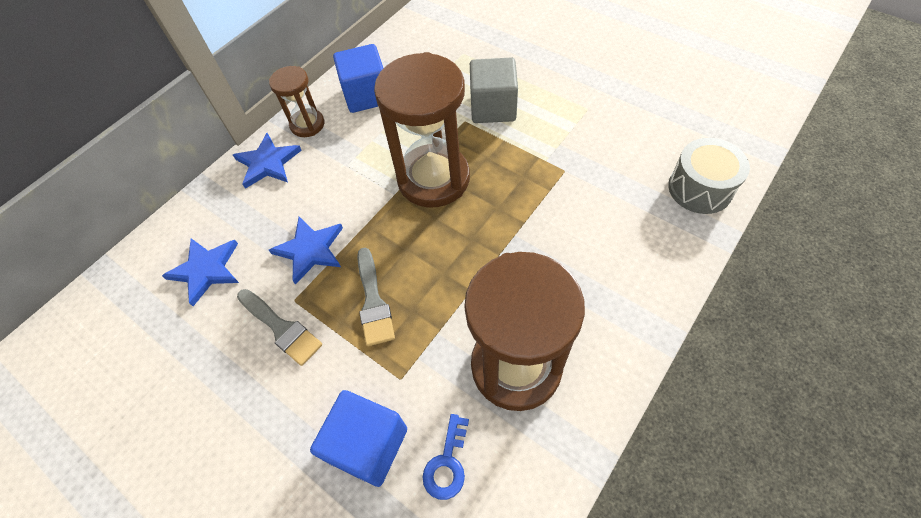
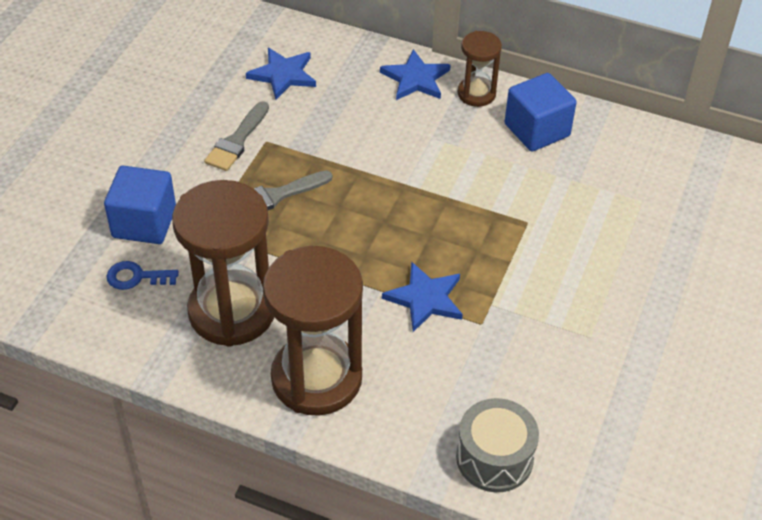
camera: 70 degrees right, 10 degrees down
blue star [269,217,343,285] -> blue star moved to [382,261,463,332]
brown hourglass [374,52,470,207] -> brown hourglass moved to [263,246,363,416]
grey cube [470,57,518,123] -> none

